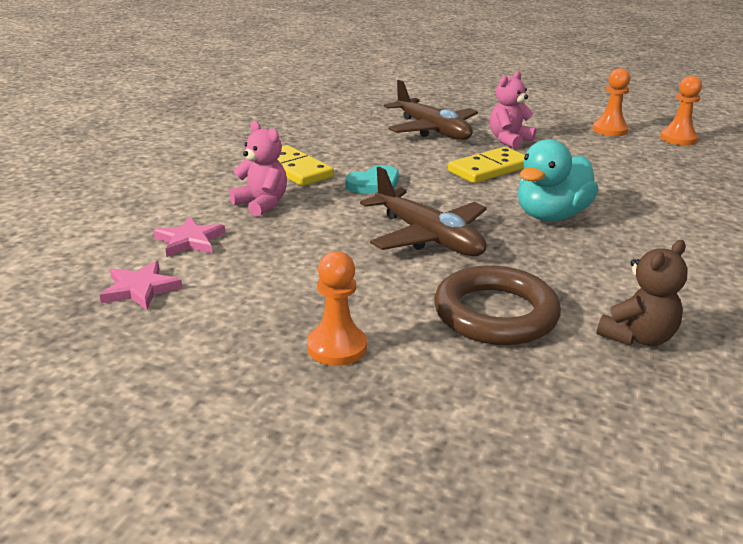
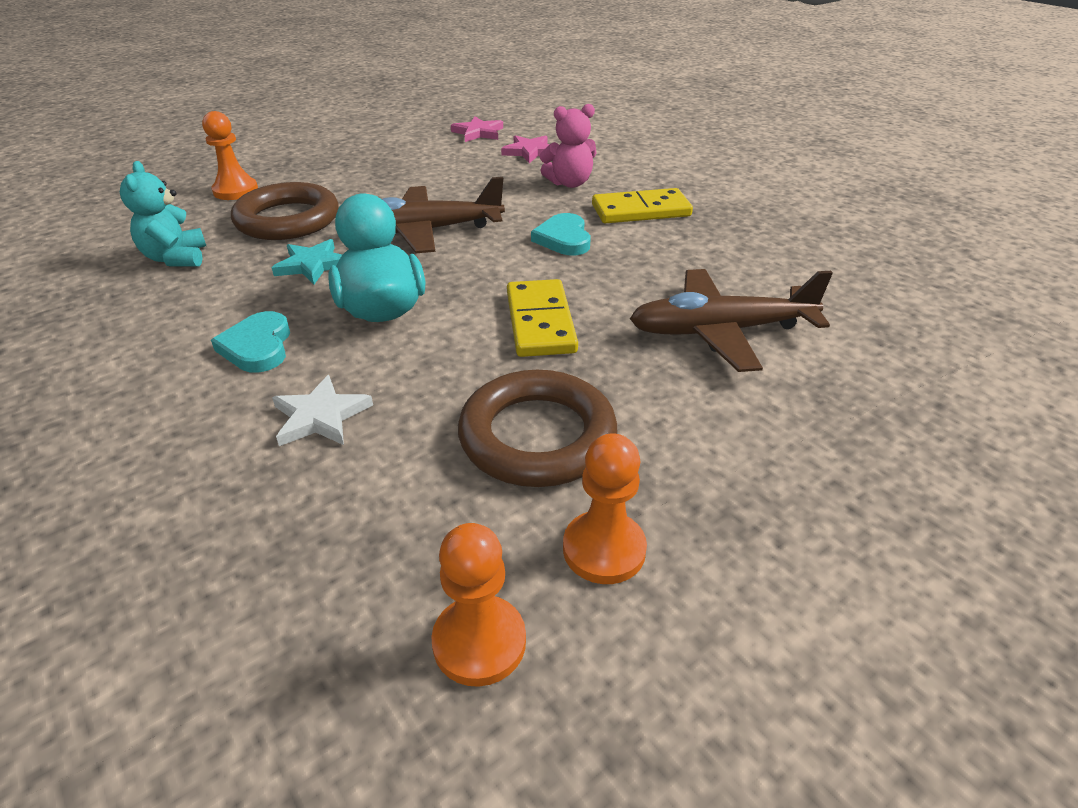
camera: 120 degrees right, 10 degrees up
orange pawn [307,251,367,366] -> orange pawn moved to [202,111,258,200]
pink teddy bear [490,71,536,149] -> none
brown teddy bear [597,240,688,346] -> turquoise teddy bear [120,161,206,267]
none -> turquoise heart [211,311,290,373]
none -> turquoise star [272,239,342,284]
none -> white star [272,375,373,446]
none -> brown ring [458,370,617,487]

